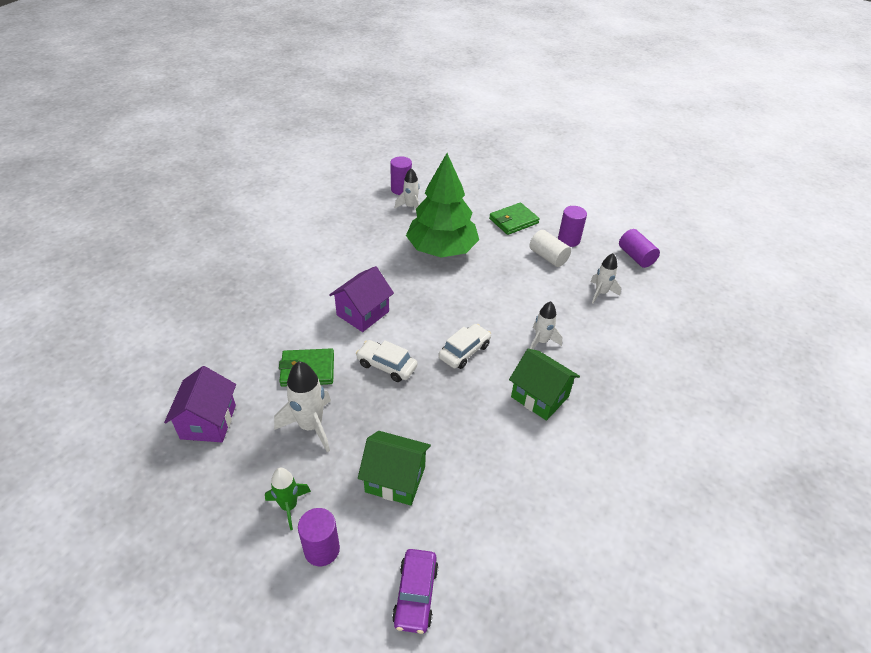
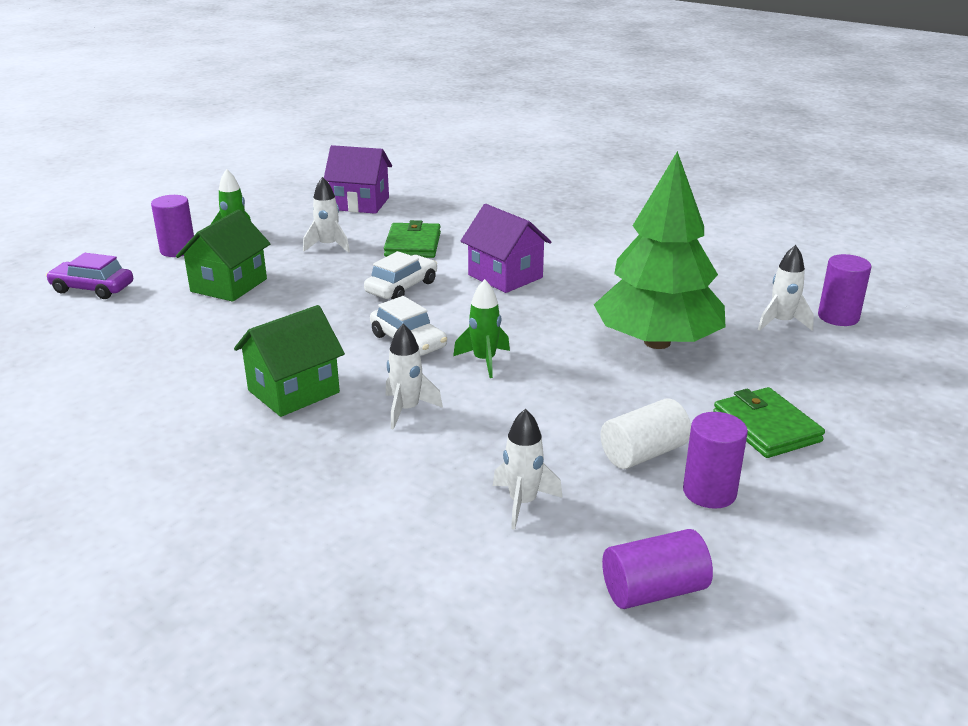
camera: 100 degrees right, 15 degrees down
white rocket [274,361,331,452] -> white rocket [303,177,350,253], size x0.65
none -> green rocket [453,279,510,378]

